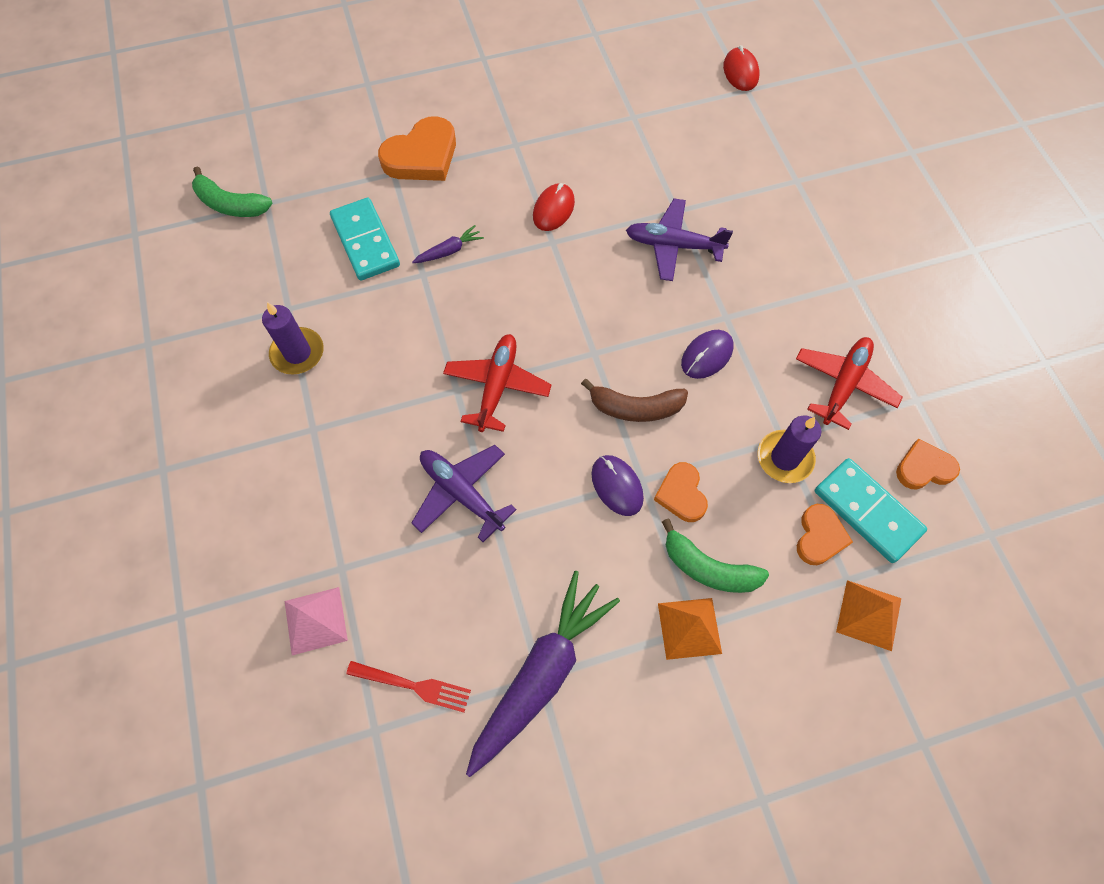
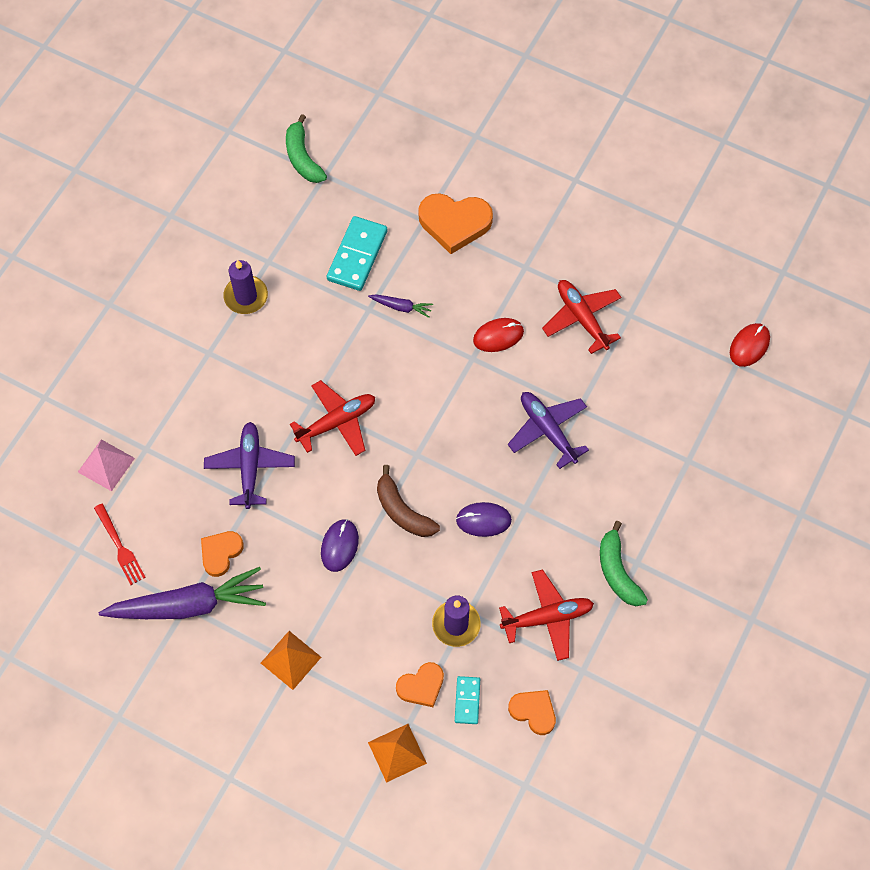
camera: 45 degrees right, 0 degrees up
orange heart [654,462,708,522] -> orange heart moved to [201,531,244,577]
green banana [662,519,769,593] -> green banana moved to [600,521,648,606]
turquoise domino [815,458,927,563] -> turquoise domino [455,676,480,724], size x0.55
none -> red plane [542,280,622,354]

